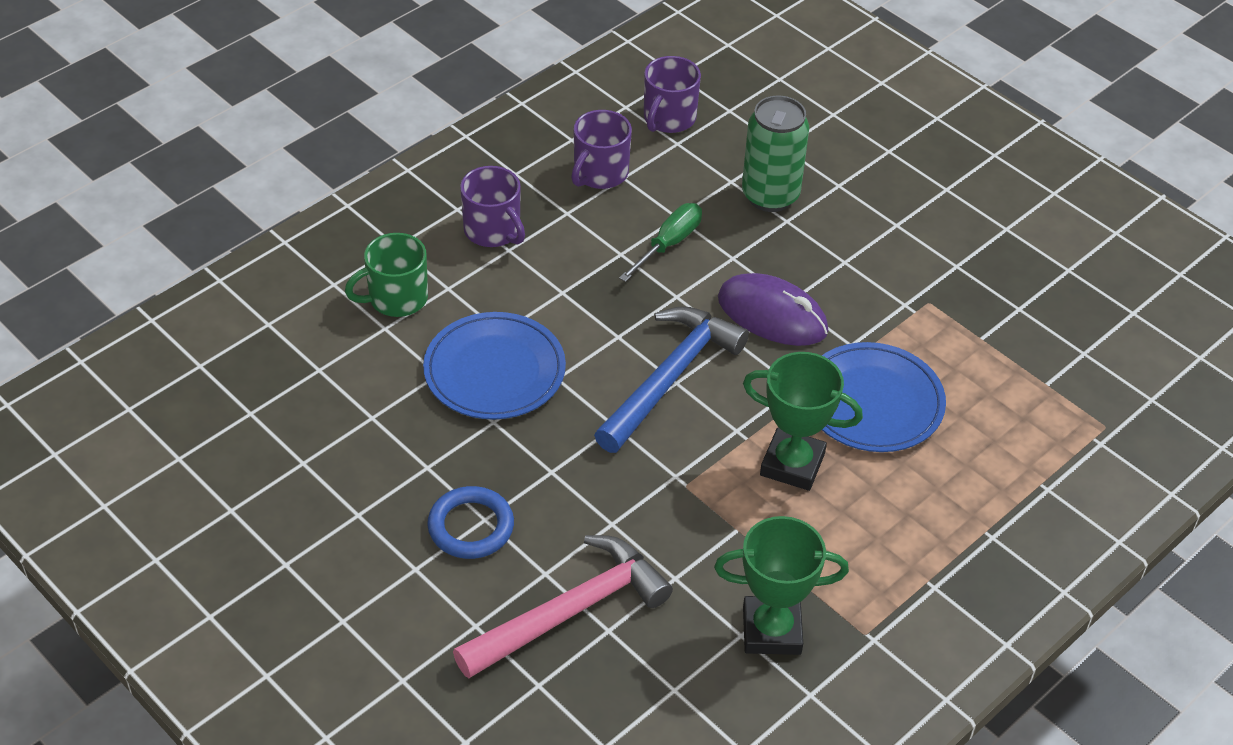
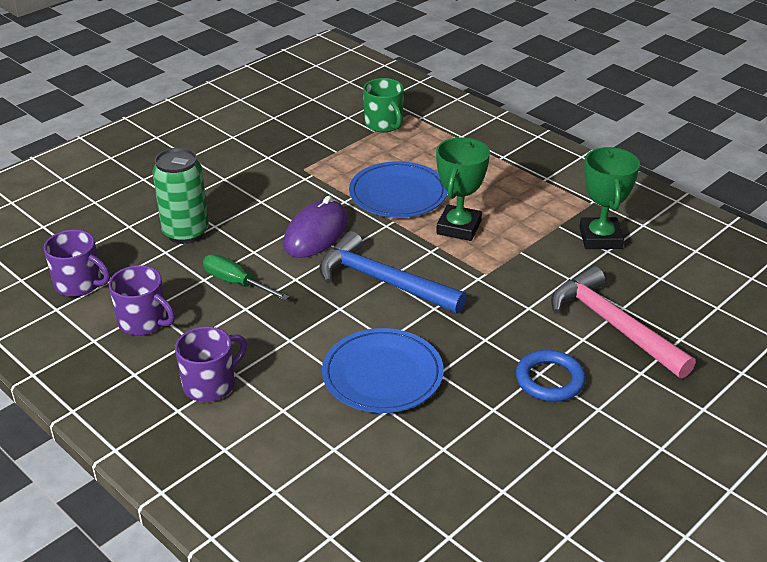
camera: 90 degrees left, 10 degrees down
green mug [345,233,428,317] -> green mug moved to [363,78,404,132]

